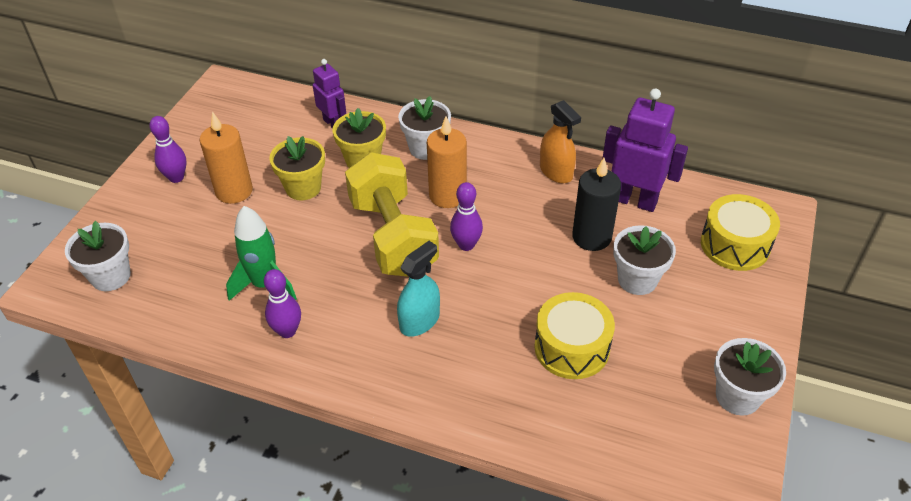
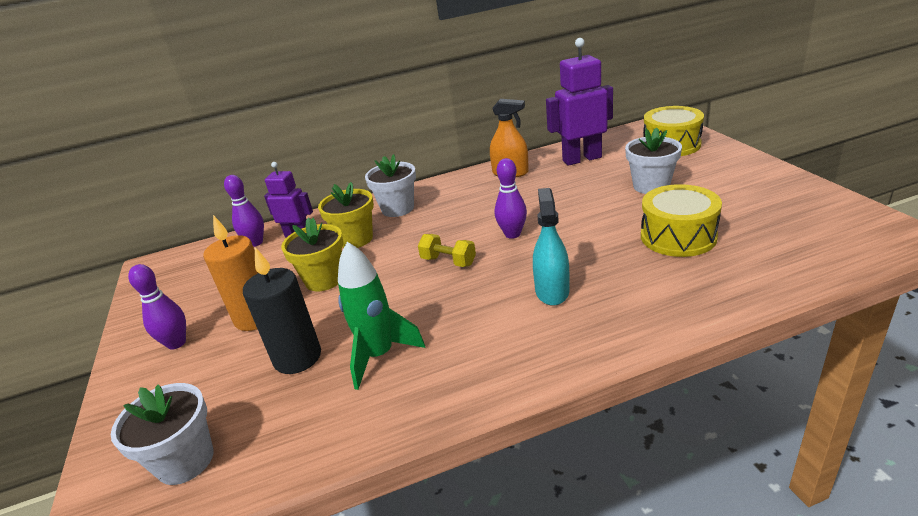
camera: 35 degrees left, 15 degrees down
purple bowling pin [264,269,301,338] -> purple bowling pin moved to [224,175,264,247]
yellow dumbbell [345,152,439,277] -> yellow dumbbell [418,234,476,267], size x0.41
orange candle [427,116,467,208] -> none
black candle [572,158,621,251] -> black candle moved to [243,247,321,374]
white flower pot [714,338,786,416] -> none

